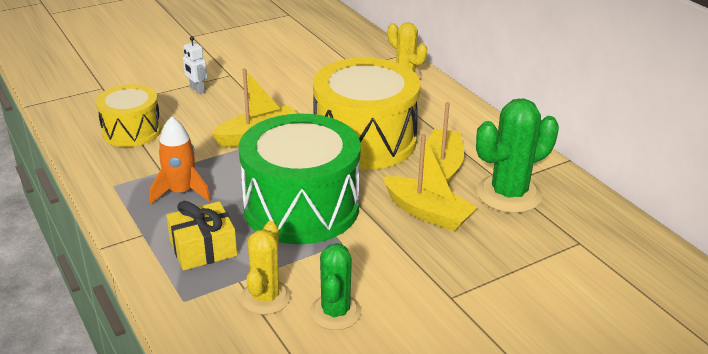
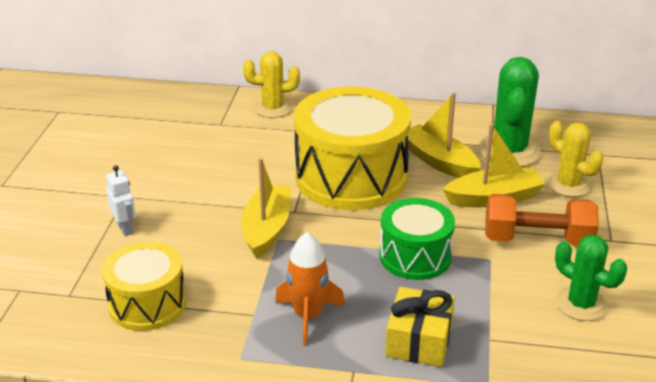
camera: 50 degrees left, 0 degrees up
white robot [183,36,207,94] -> white robot turned 120 degrees counterclockwise [106,165,136,236]
green drum [239,113,361,244] -> green drum [379,198,455,280], size x0.57
yellow cactus [240,221,291,315] -> yellow cactus moved to [547,121,603,197]
none -> orange dumbbell [485,194,599,247]

